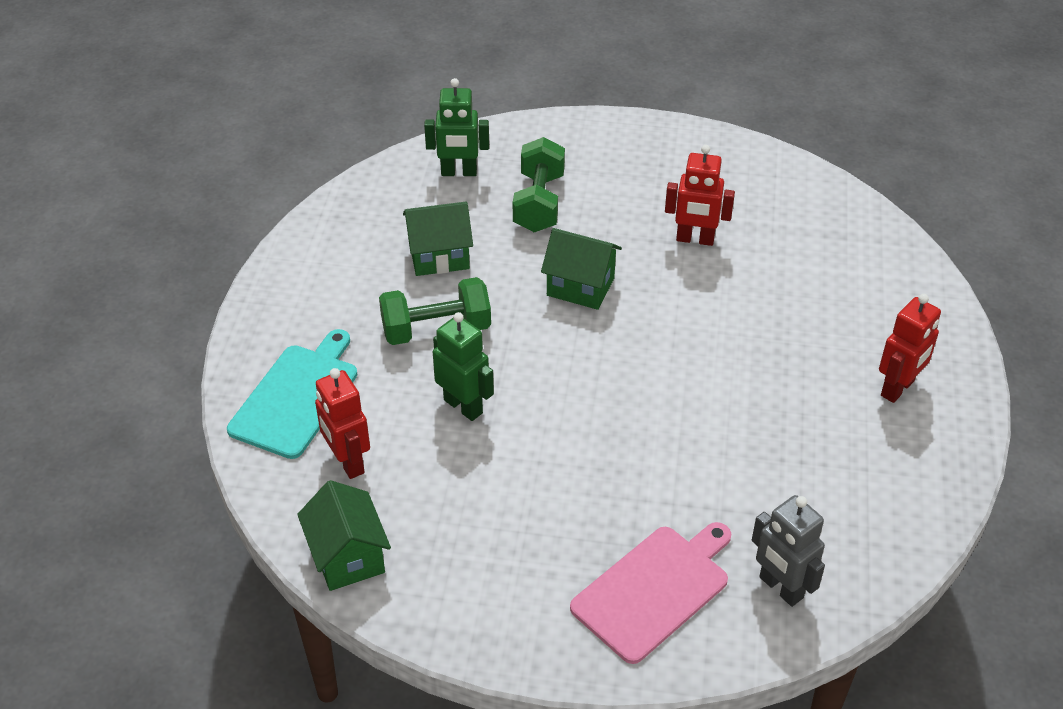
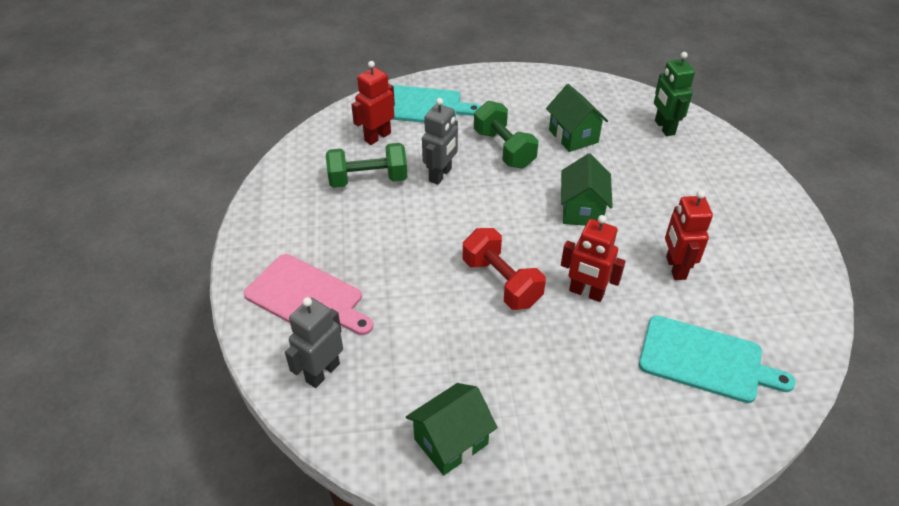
camera: 75 degrees right, 0 degrees up
green house [297,480,391,591] -> green house moved to [406,383,497,475]
green robot [433,312,494,421] -> grey robot [422,98,458,185]
green dumbbell [513,137,565,232] -> green dumbbell moved to [326,143,408,188]
red robot [879,294,941,403] -> red robot moved to [561,215,626,302]
none -> red dumbbell [463,228,546,310]
none -> turquoise cutting board [639,315,796,403]

